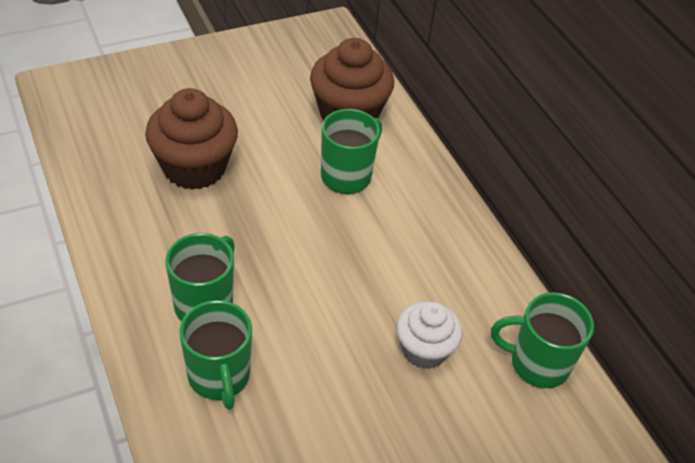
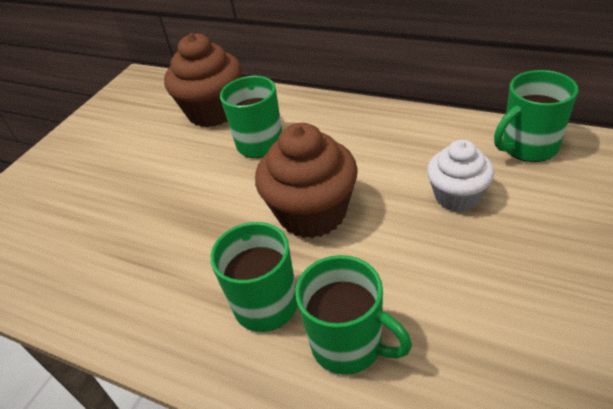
camera: 30 degrees left, 5 degrees down
brown cupcake [145,88,238,190] -> brown cupcake moved to [255,123,358,238]

